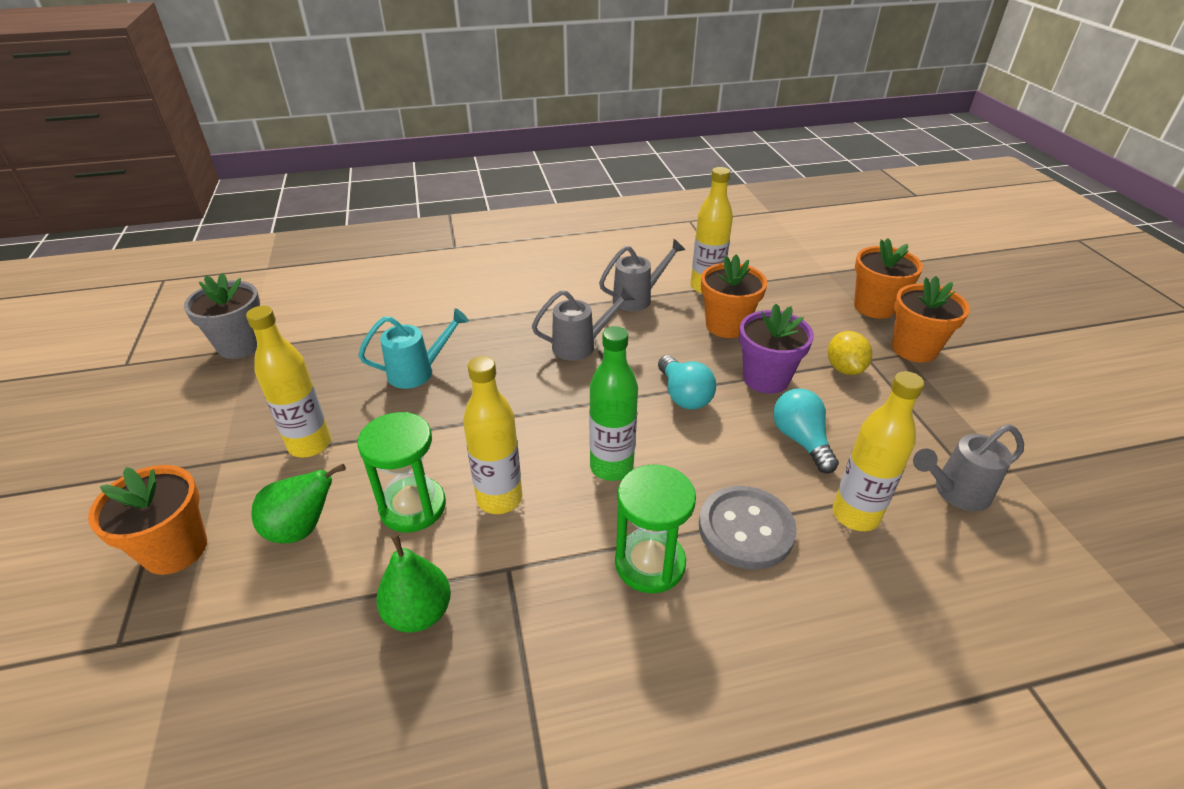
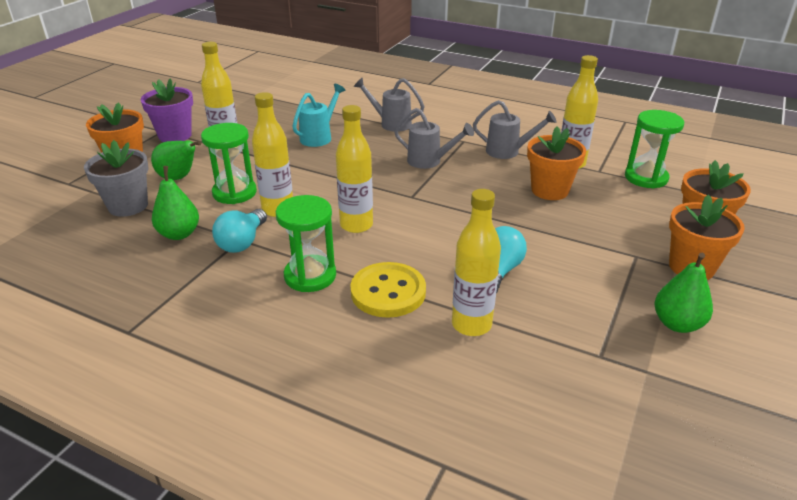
camera: 40 degrees right, 5 degrees down
grey flower pot [184,273,260,359] -> grey flower pot moved to [84,140,149,217]
turquoise watering can [358,308,469,389] -> turquoise watering can turned 75 degrees counterclockwise [292,84,345,147]
green bottle [589,326,638,481] -> yellow bottle [336,105,373,233]
turquoise light bulb [658,355,716,410] -> turquoise light bulb moved to [212,209,267,253]
grey button [699,486,797,570] -> yellow button [350,262,426,318]
purple flower pot [739,304,814,394] -> purple flower pot moved to [141,78,193,142]
yellow lemon [828,331,872,375] -> none
grey watering can [913,424,1024,511] -> grey watering can moved to [354,78,425,132]
none -> green hourglass [625,110,684,189]
none -> green pear [655,253,713,333]

